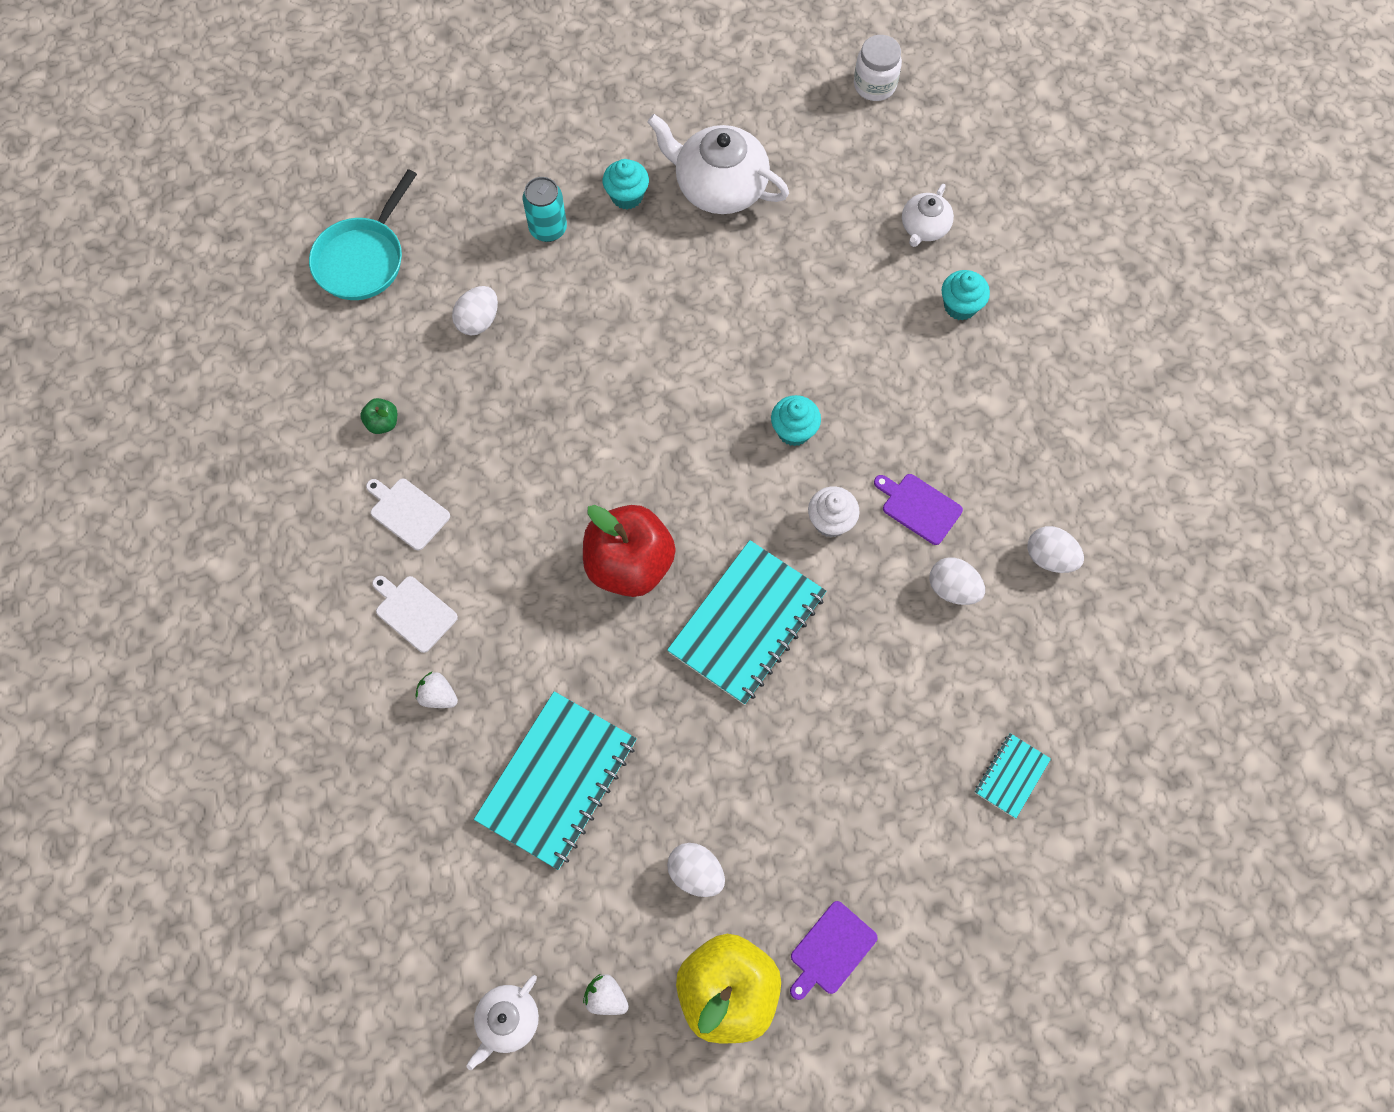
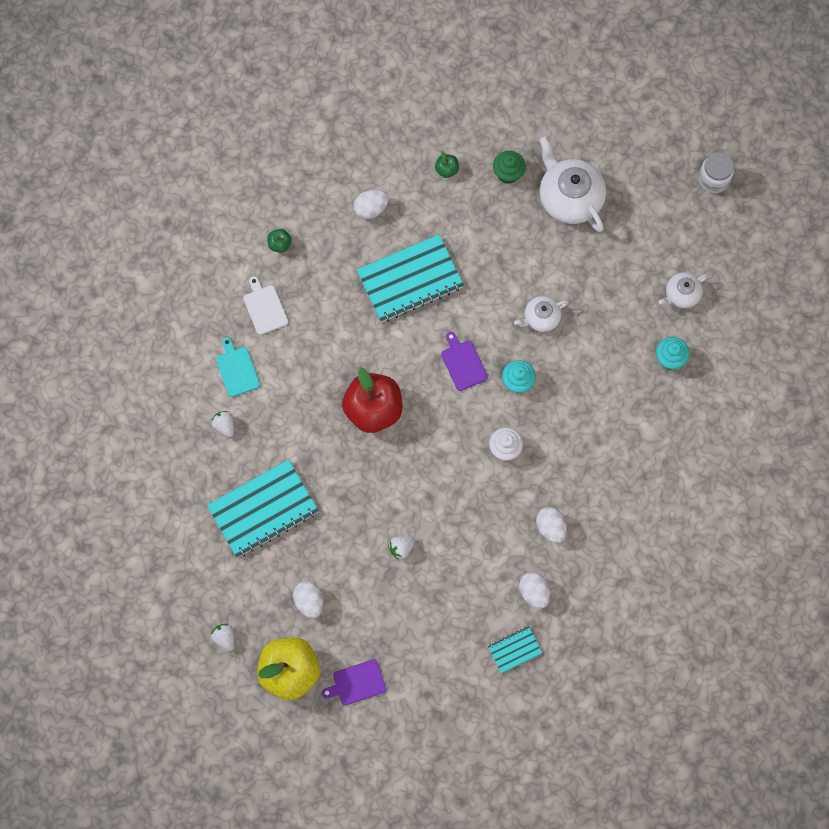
camera: 30 degrees right, 5 degrees up
turquoise pan [309,169,417,300] -> none
white cutting board [372,576,458,653] -> turquoise cutting board [216,337,260,397]
white teapot [466,975,539,1070] -> white teapot moved to [514,296,569,332]
turquoise can [523,177,567,242] -> green apple [435,151,459,178]
turquoise cupcake [603,159,649,210] -> green cupcake [493,151,526,184]
turquoise notebook [667,540,826,705] -> turquoise notebook moved to [356,234,464,323]
purple cutting board [874,474,963,545] -> purple cutting board moved to [441,332,488,391]
white egg [1027,526,1084,573] -> white egg moved to [519,572,550,609]
none -> white strawberry [388,536,415,560]

